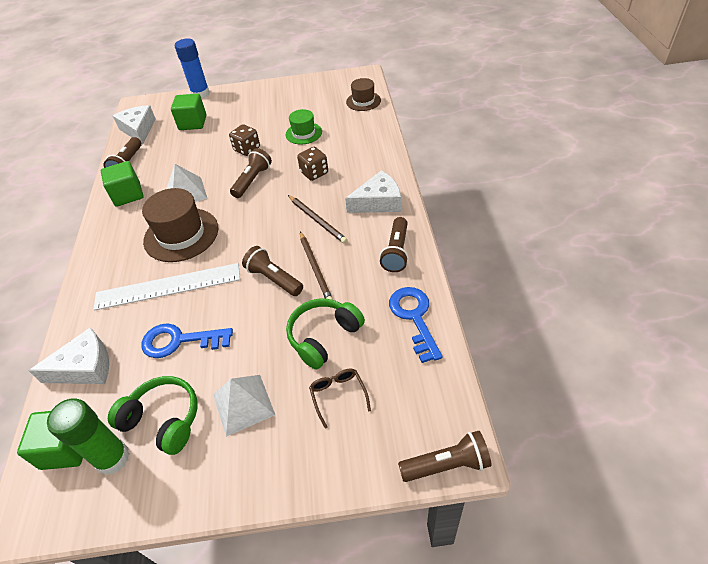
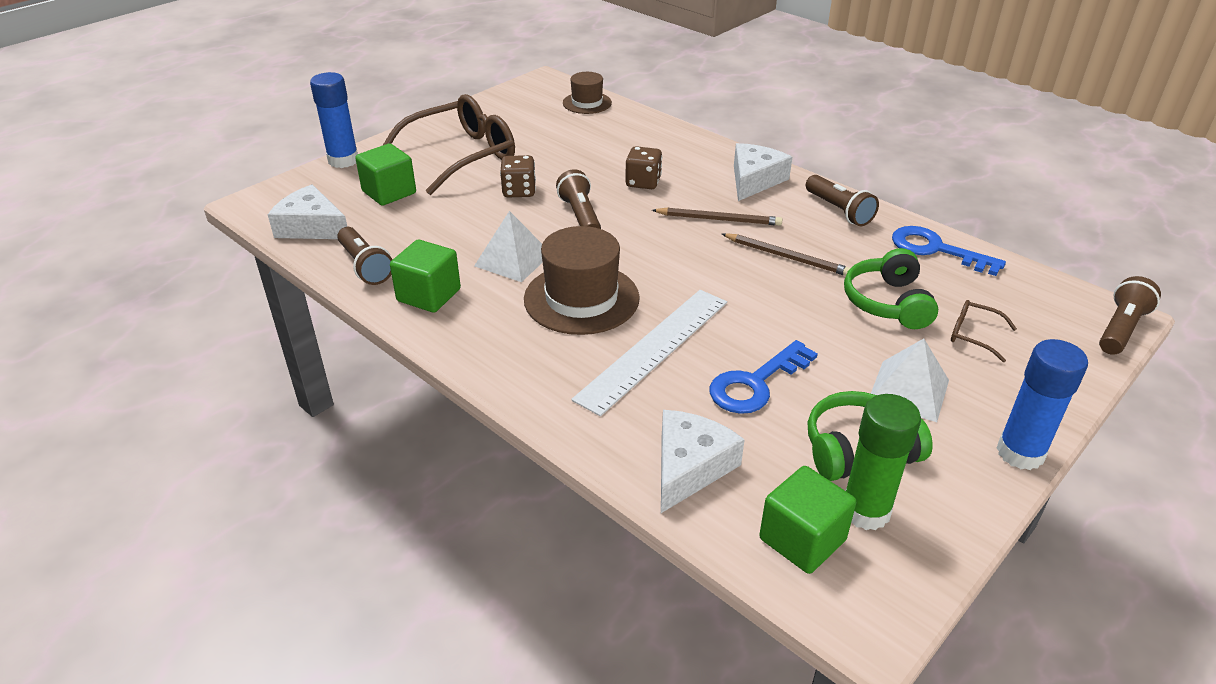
camera: 45 degrees left, 10 degrees down
brown flashlight [242,246,303,296] -> none
green hat [285,109,322,144] -> none
none -> brown glasses [382,94,515,195]
none -> blue glue stick [997,339,1088,470]

